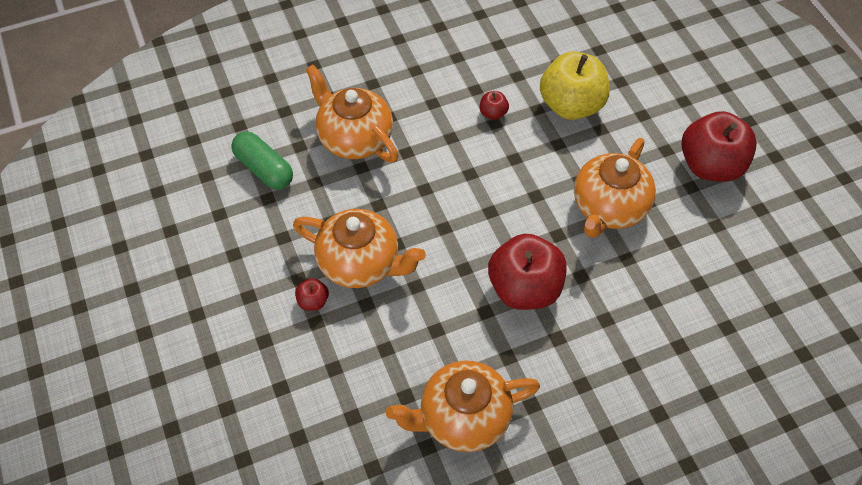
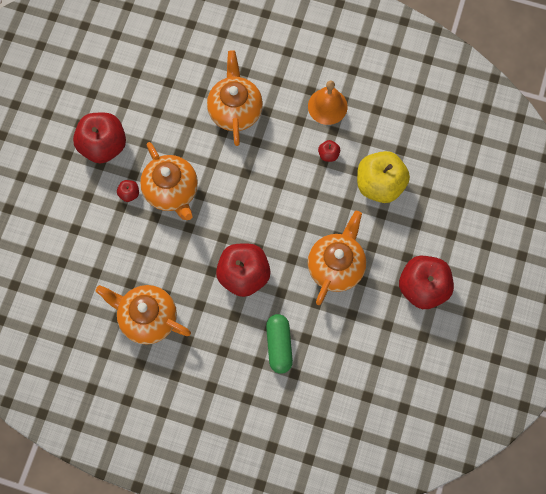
camera: 40 degrees right, 15 degrees up
green capsule [231,131,293,190] -> green capsule moved to [266,314,293,374]
orange teapot [574,138,656,238] -> orange teapot turned 135 degrees clockwise [308,211,366,305]
none -> red apple [73,113,126,164]
none -> orange bell [308,81,348,125]

